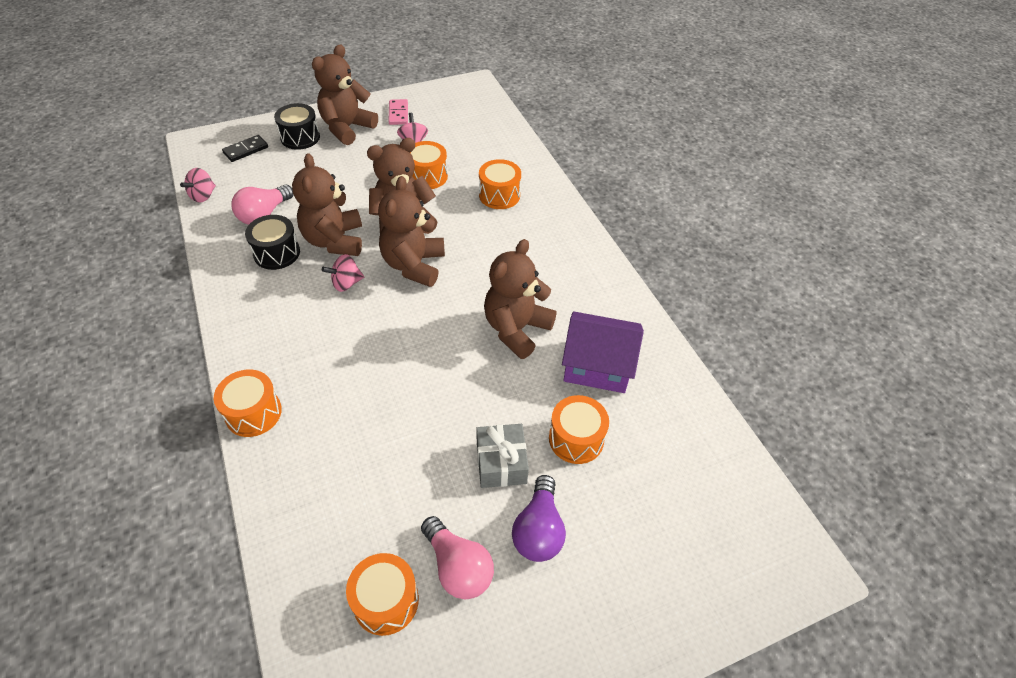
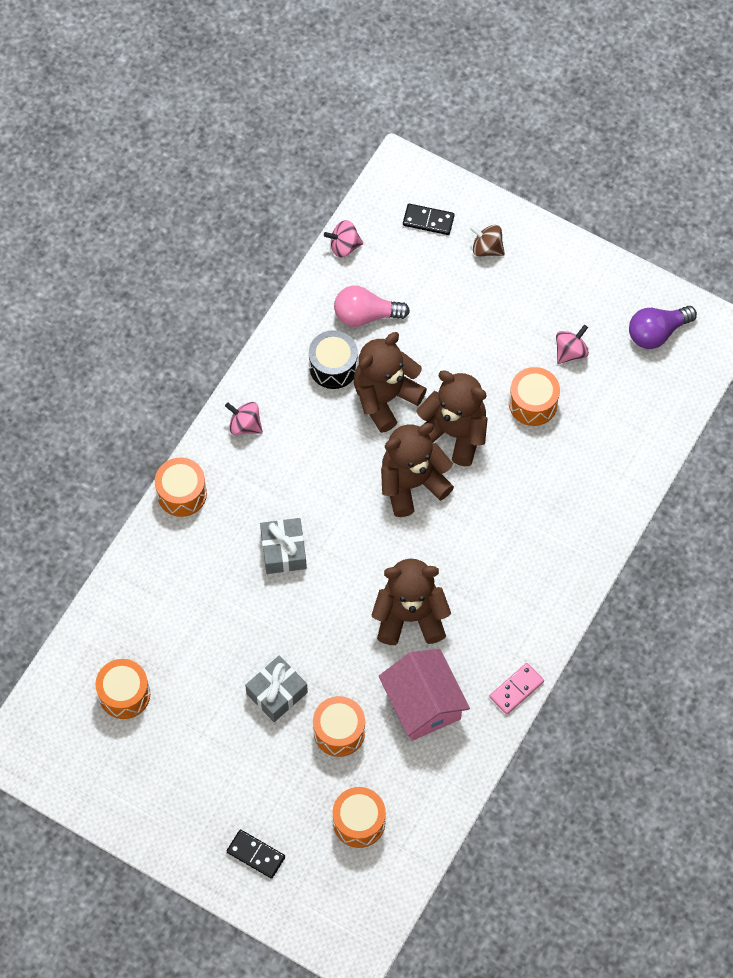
camera: 55 degrees right, 15 degrees up
black drum [274,103,320,150] -> brown spinning top [469,225,505,257]
brown teddy bear [312,44,378,145] -> none
pink spinning top [322,254,364,292] -> pink spinning top moved to [225,402,263,435]
pink domino [389,99,408,125] -> pink domino moved to [489,663,544,715]
pink light bulb [421,516,494,600] -> none
orange drum [479,159,521,209] -> orange drum moved to [332,787,386,848]
purple light bulb [512,475,566,562] -> purple light bulb moved to [629,306,697,349]
purple house [562,311,644,393] -> pink house [379,649,470,741]
none -> black domino [227,830,285,879]
none -> grey gift [260,518,307,574]

